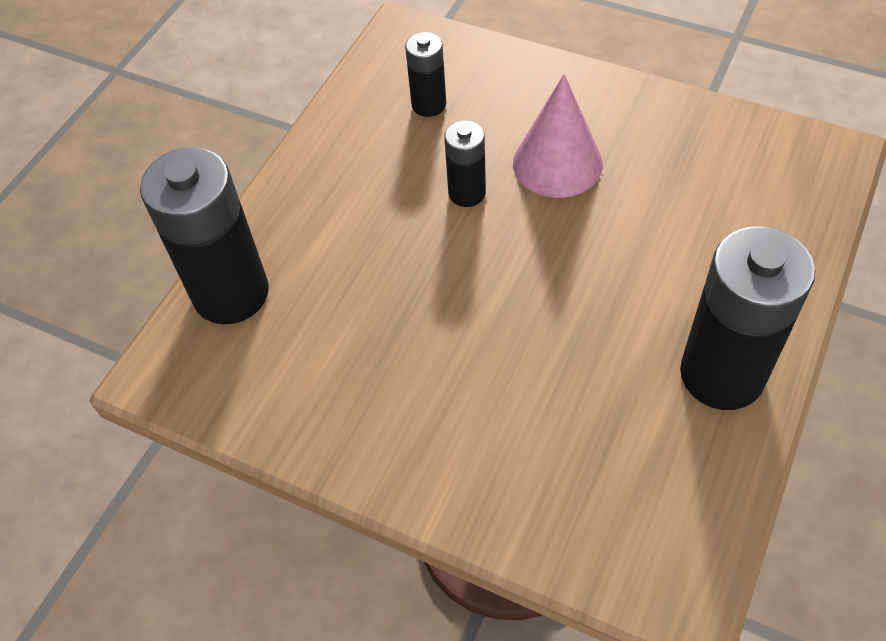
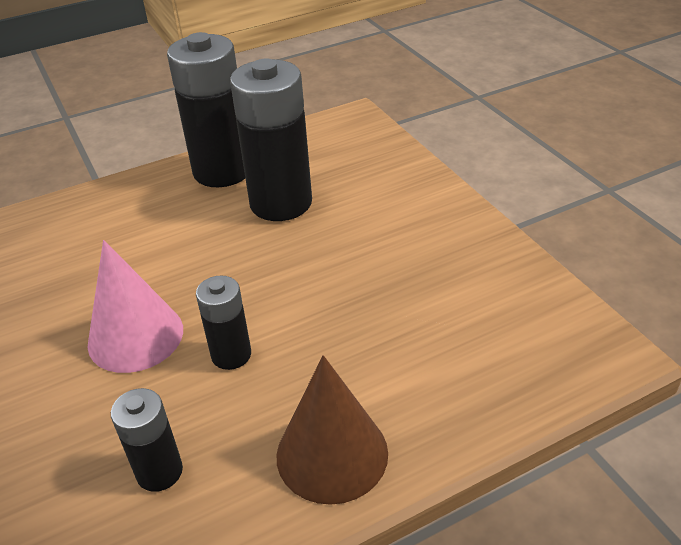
camera: 145 degrees left, 15 degrees down
black battery [140,147,269,324] -> black battery moved to [230,59,312,221]
none -> brown cone [277,355,388,505]

